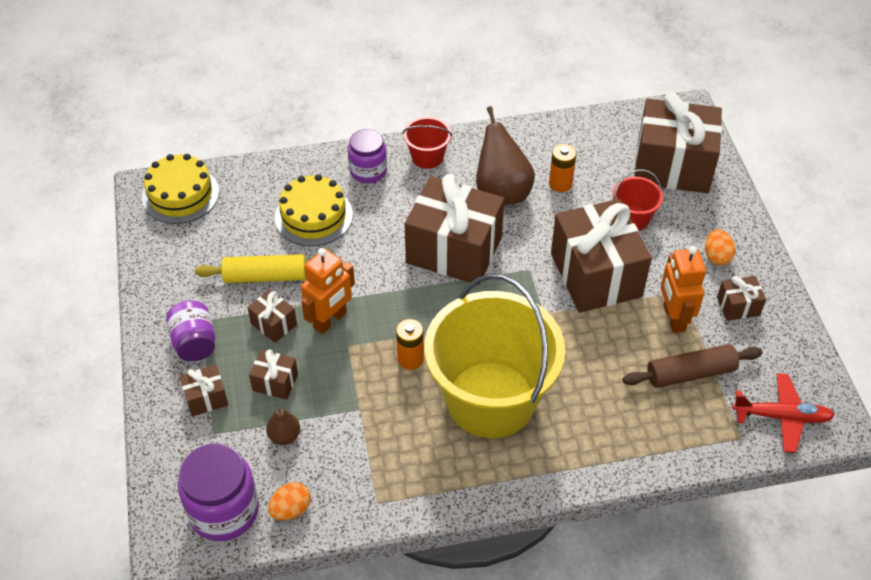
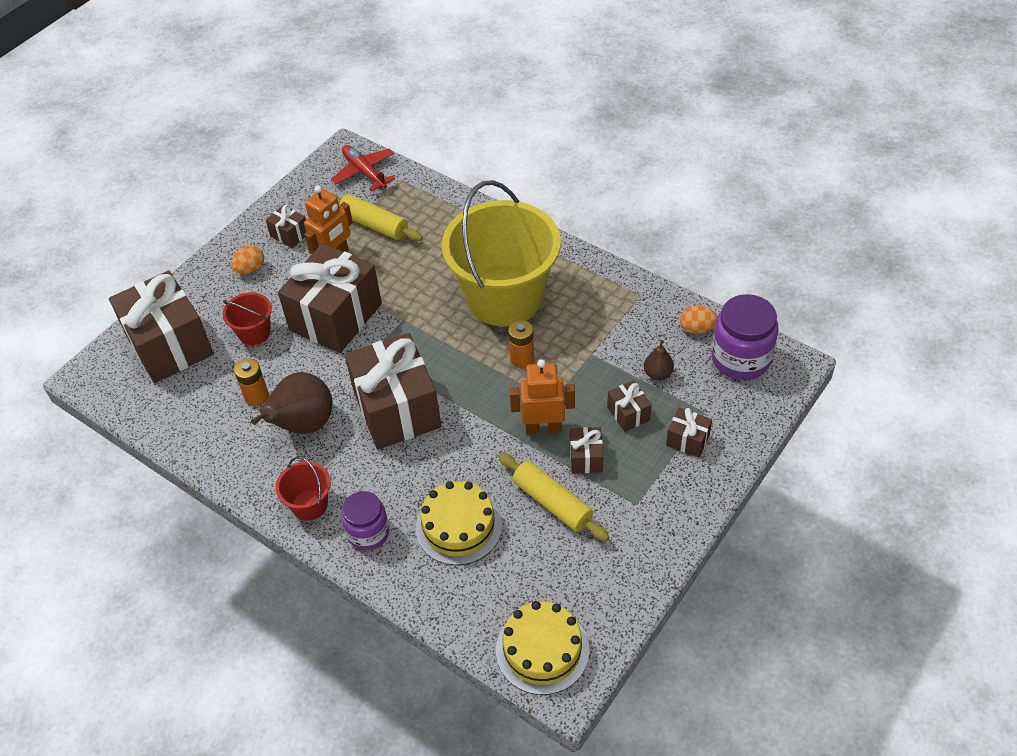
camera: 130 degrees left, 0 degrees up
purple jar [166,300,215,361] -> none
brown rolling pin [623,344,762,388] -> yellow rolling pin [332,193,423,241]

